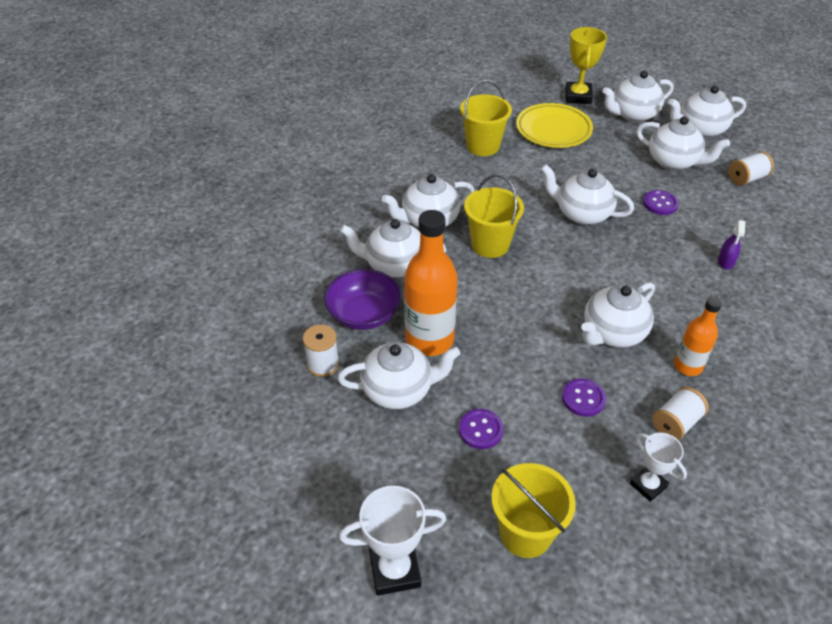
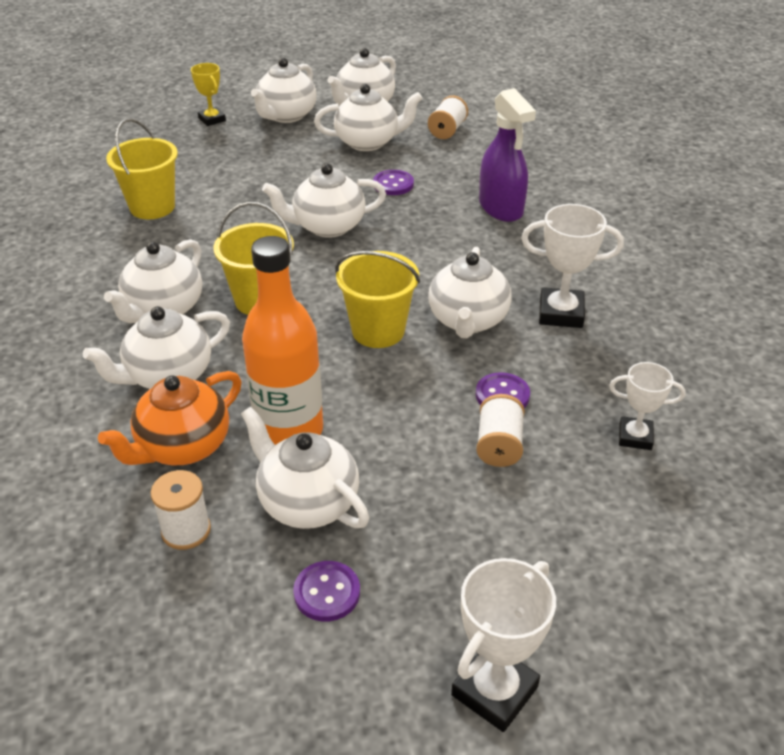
camera: 40 degrees left, 5 degrees down
purple bowl [324,269,402,330] -> orange teapot [98,371,242,465]
white teapot [338,342,460,409] -> white teapot turned 90 degrees counterclockwise [241,407,369,529]
purple button [459,409,504,449] -> purple button moved to [293,561,360,622]
yellow bucket [491,463,576,558] -> yellow bucket moved to [335,251,420,348]
yellow plate [516,103,593,148] -> none
yellow trophy [565,27,607,104] -> yellow trophy [191,63,226,126], size x0.64
white spool [652,387,709,440] -> white spool moved to [476,394,525,467]
orange bottle [674,297,722,376] -> white trophy [521,204,624,328]
purple spray bottle [718,220,745,270] -> purple spray bottle [479,88,536,222], size x2.05

